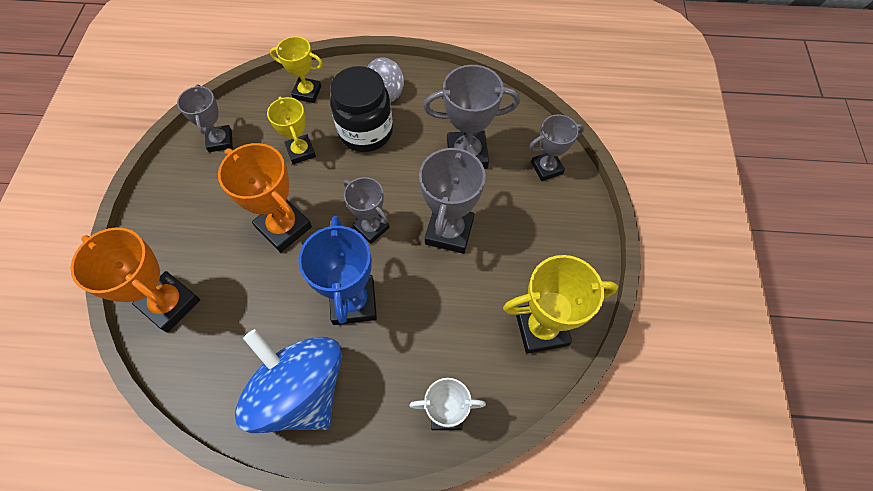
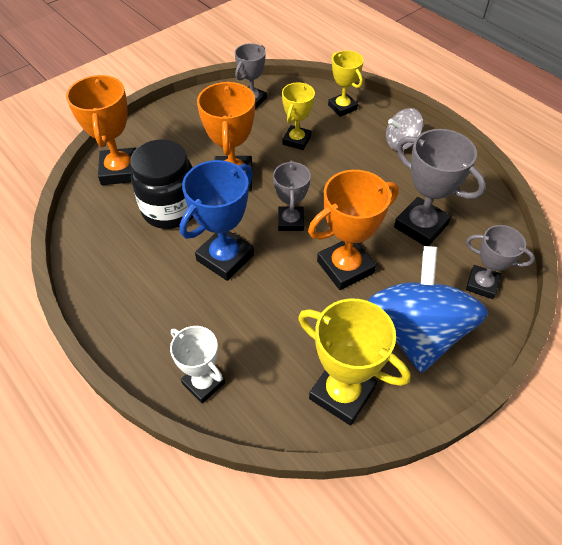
camera: 45 degrees right, 10 degrees down
blue spinning top [235,329,342,433] -> blue spinning top moved to [368,246,488,373]
black jar [330,66,393,152] -> black jar moved to [130,139,194,229]
grey trophy [419,143,486,254] -> orange trophy [308,170,398,290]

